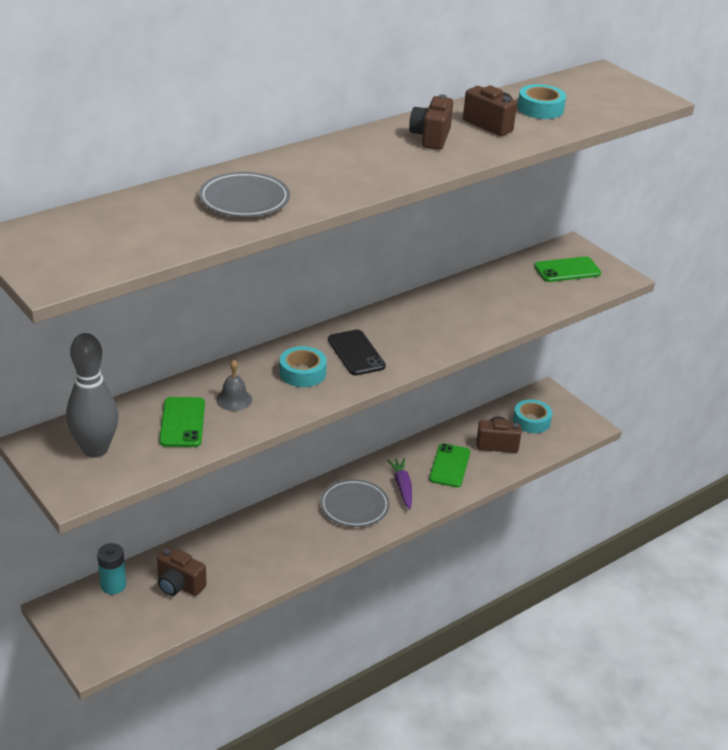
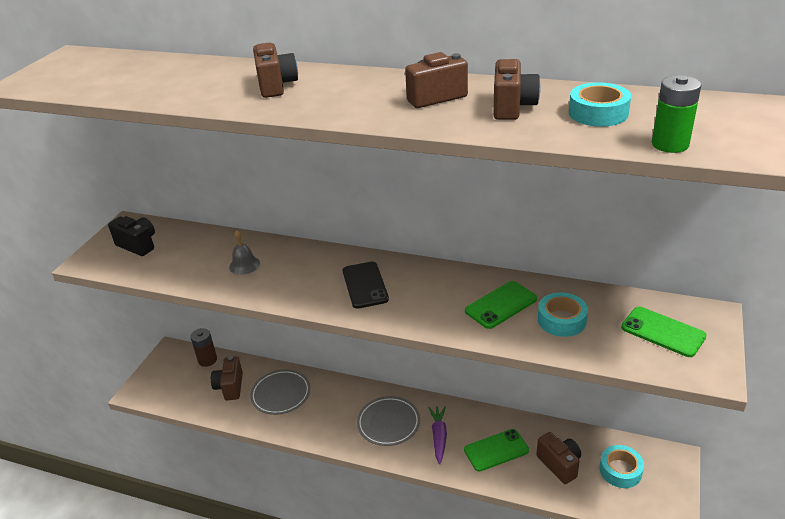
camera: 60 degrees right, 0 degrees up
grey bowling pin [66,333,118,458] -> black camera [108,216,155,256]
turquoise battery [97,543,126,594] -> brown battery [190,328,217,367]
green phone [159,397,205,447] -> green phone moved to [465,281,537,329]
grey plate [199,172,290,217] -> grey plate moved to [250,369,310,415]
turquoise tape [279,346,327,387] -> turquoise tape moved to [538,292,588,337]
black phone [328,329,386,375] -> black phone turned 45 degrees counterclockwise [343,262,389,309]
purple carrot [387,458,412,509] -> purple carrot turned 45 degrees counterclockwise [428,406,447,464]
none -> brown camera [253,43,298,98]
none -> green battery [652,76,701,153]

